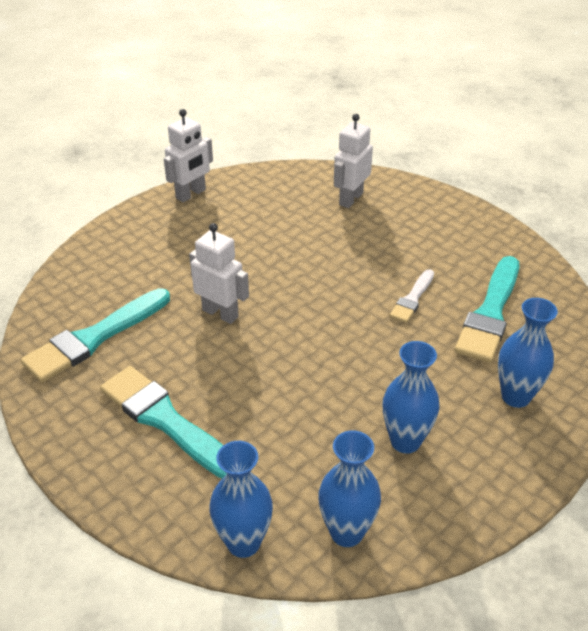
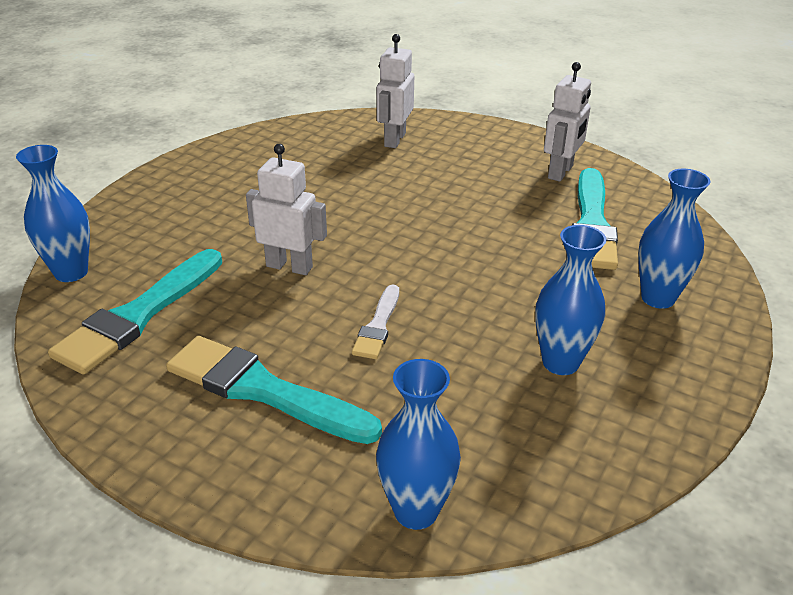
camera: 15 degrees left, 5 degrees down
white robot [164,109,213,202] -> white robot moved to [544,62,591,182]
blue vase [318,430,381,547] -> blue vase moved to [16,145,90,282]
white brush [390,269,434,323] -> white brush moved to [352,284,399,359]

